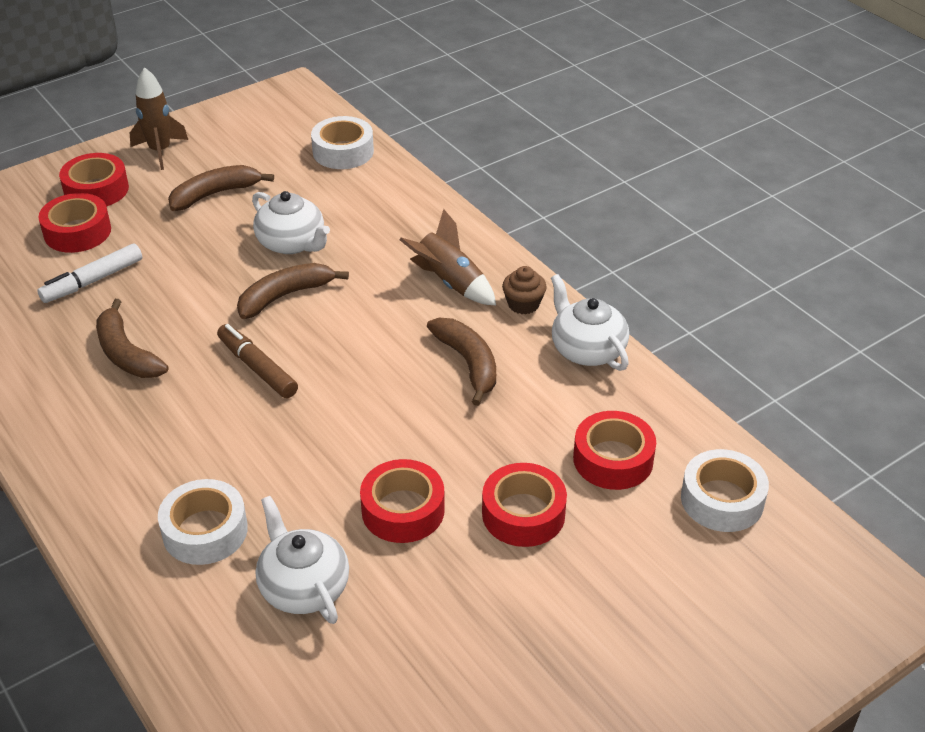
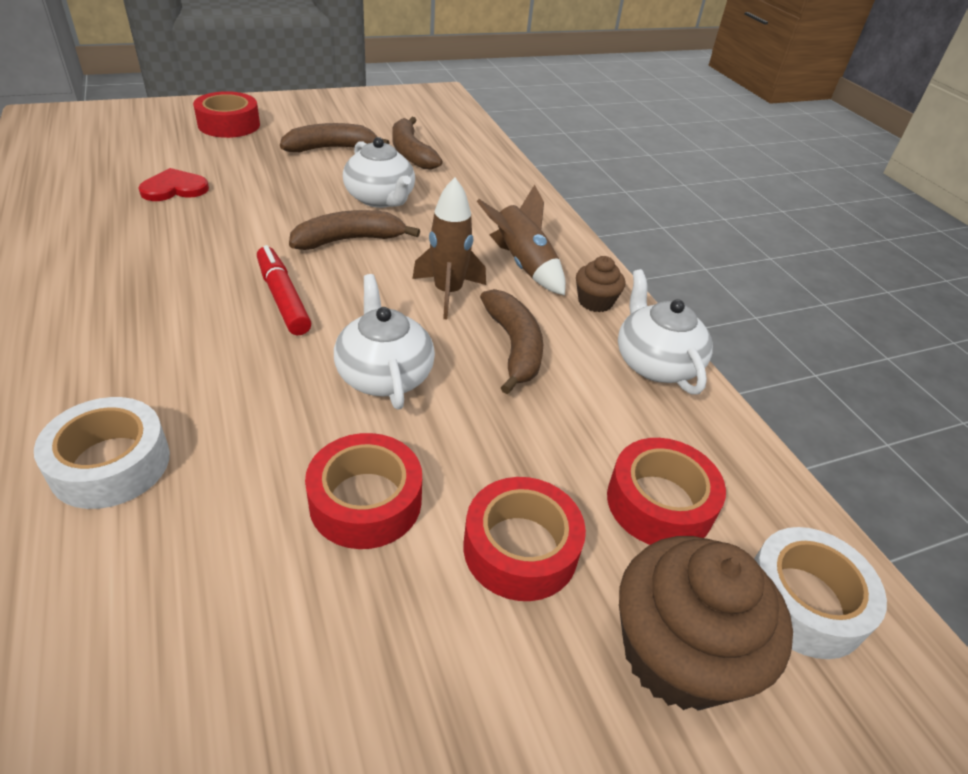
camera: 10 degrees right, 0 degrees up
white marker [37,244,142,303] -> red heart [138,168,209,201]
red tape [38,193,111,253] -> none
brown banana [96,299,169,378] -> brown banana moved to [392,117,443,169]
brown rocket [130,67,188,170] -> brown rocket moved to [412,177,486,319]
brown marker [217,324,298,398] -> red marker [257,245,312,335]
white teapot [256,496,349,624] -> white teapot moved to [334,274,435,409]
white tape [311,116,374,169] -> none
none -> brown cupcake [619,536,793,711]

